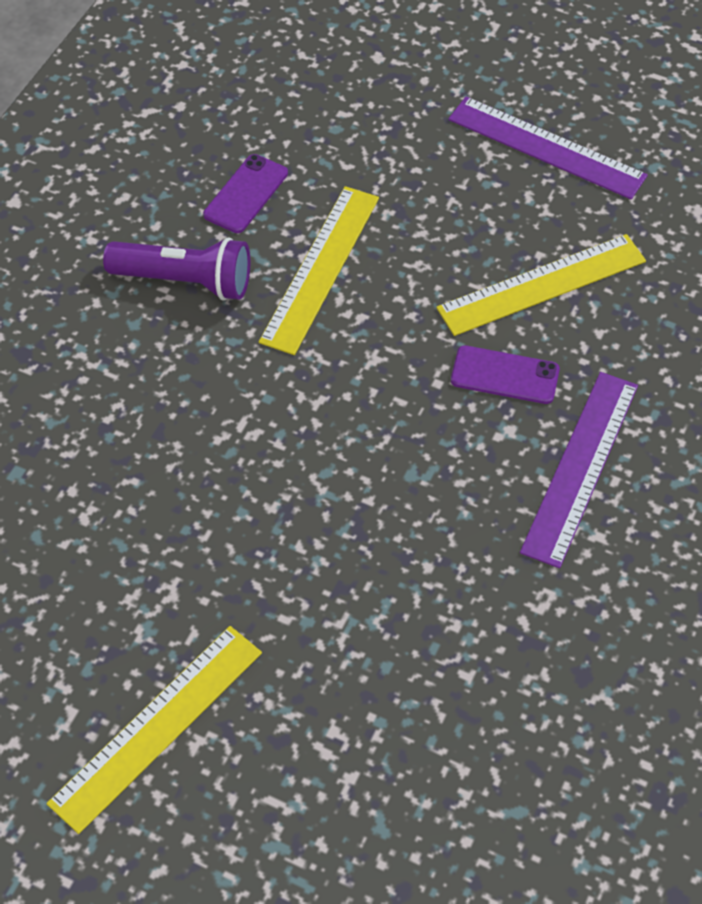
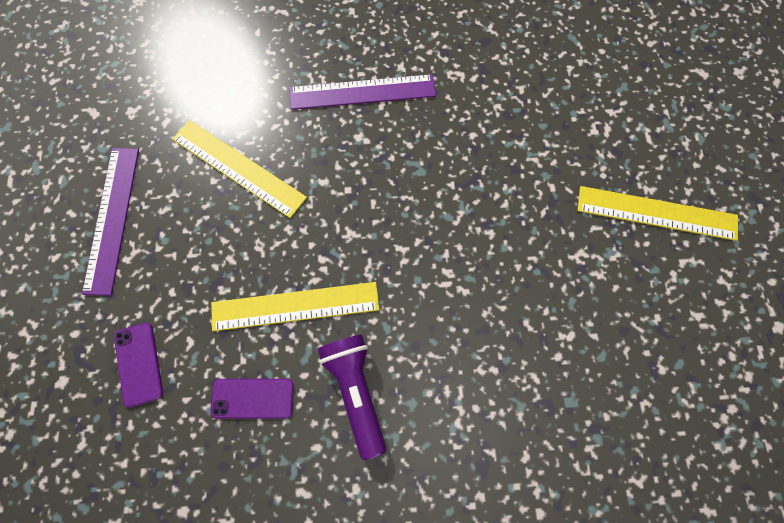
camera: 120 degrees left, 15 degrees up
purple phone [451,345,560,404] -> purple phone moved to [114,323,163,408]

